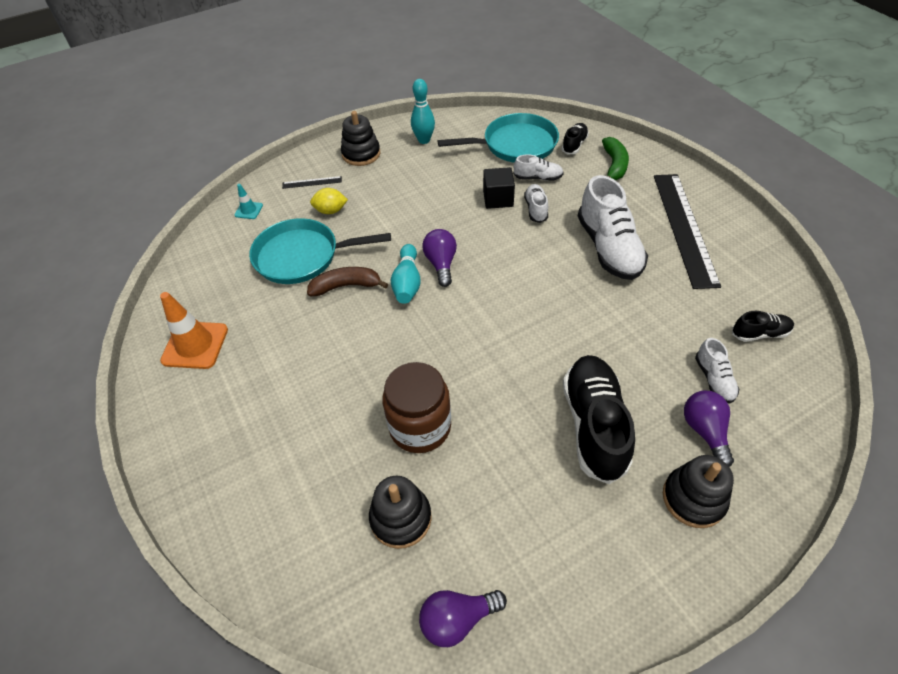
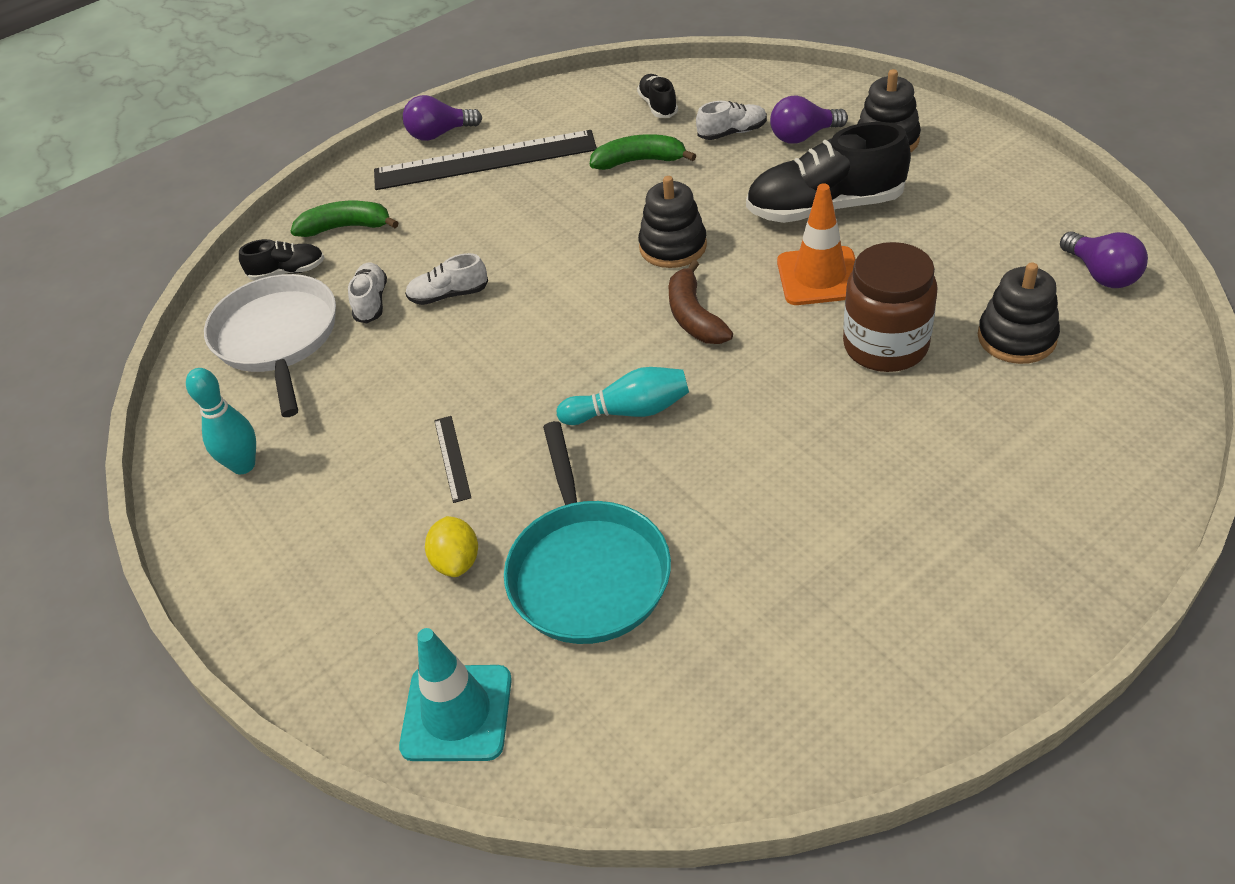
camera: 95 degrees left, 5 degrees down
orange traffic cone [160,292,228,369] -> orange traffic cone moved to [777,184,856,305]
turquoise traffic cone [234,184,263,219] -> turquoise traffic cone [399,628,512,761], size x1.97
black ruler [282,176,342,189] -> black ruler moved to [434,416,471,503]
brown banana [307,267,388,296] -> brown banana moved to [669,260,733,344]
black stacking toy [341,111,380,166] -> black stacking toy moved to [638,176,707,268]
purple light bulb [422,229,457,287] -> purple light bulb moved to [403,95,482,141]
turquoise pan [438,113,559,163] -> white pan [204,274,336,417]
black cube [483,167,515,209] -> none
black shoe [562,123,589,155] -> black shoe turned 150 degrees clockwise [239,239,325,281]
white shoe [578,175,648,280] -> none
none -> green banana [590,134,696,170]

